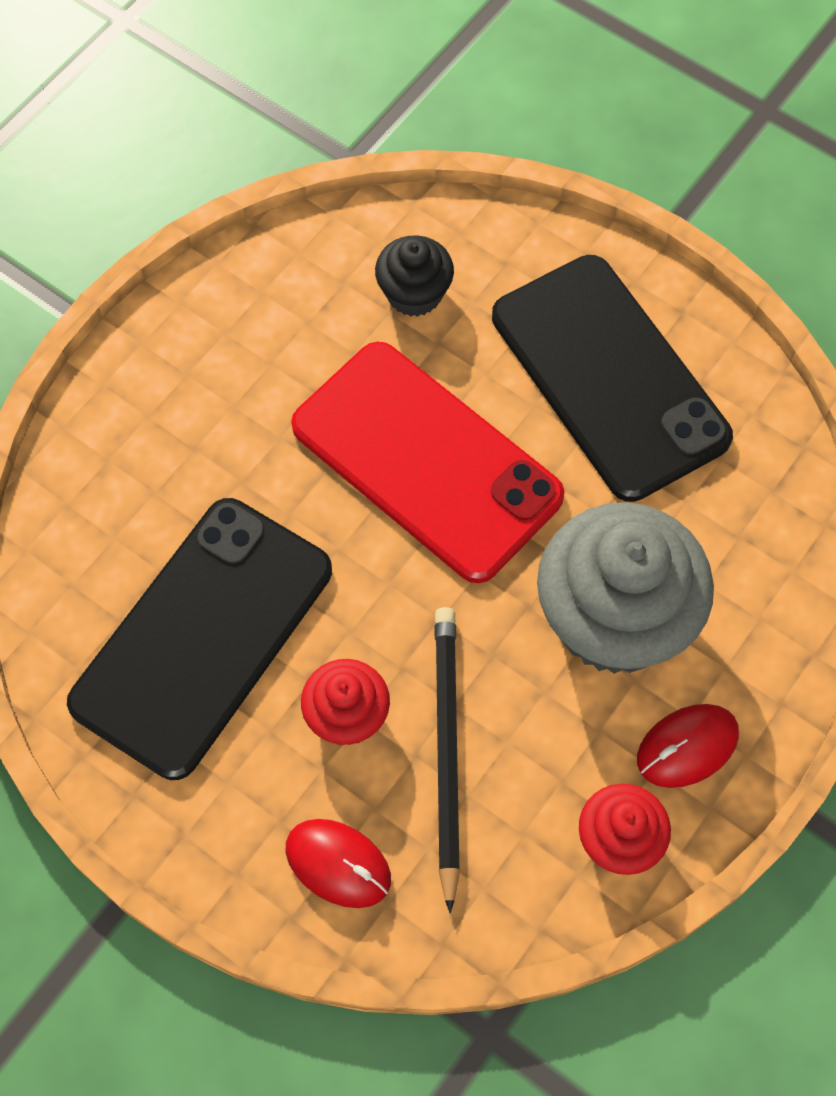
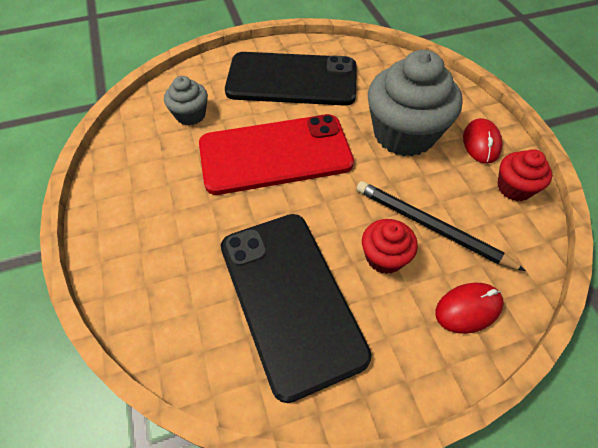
camera: 55 degrees left, 10 degrees down
black cupcake [375,236,454,317] -> grey cupcake [164,76,208,125]

